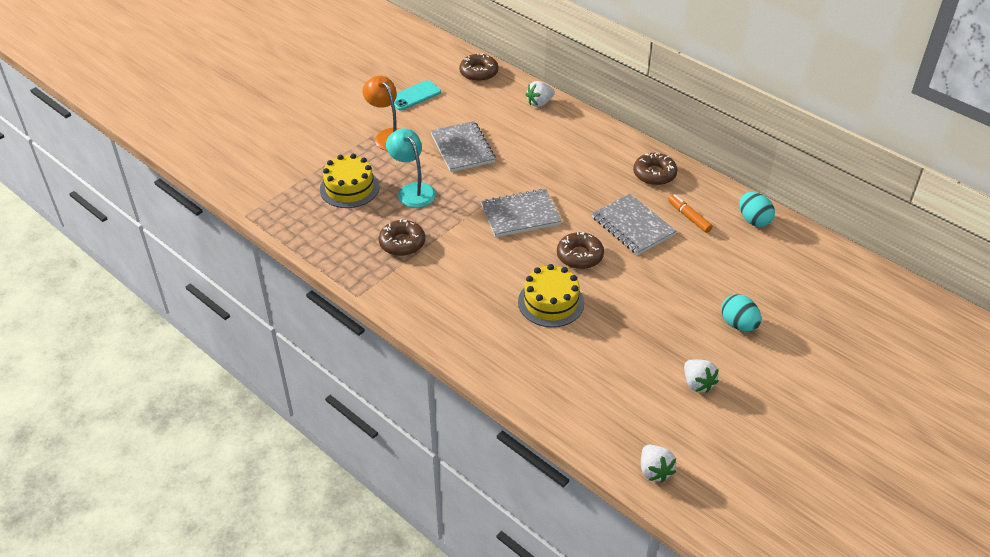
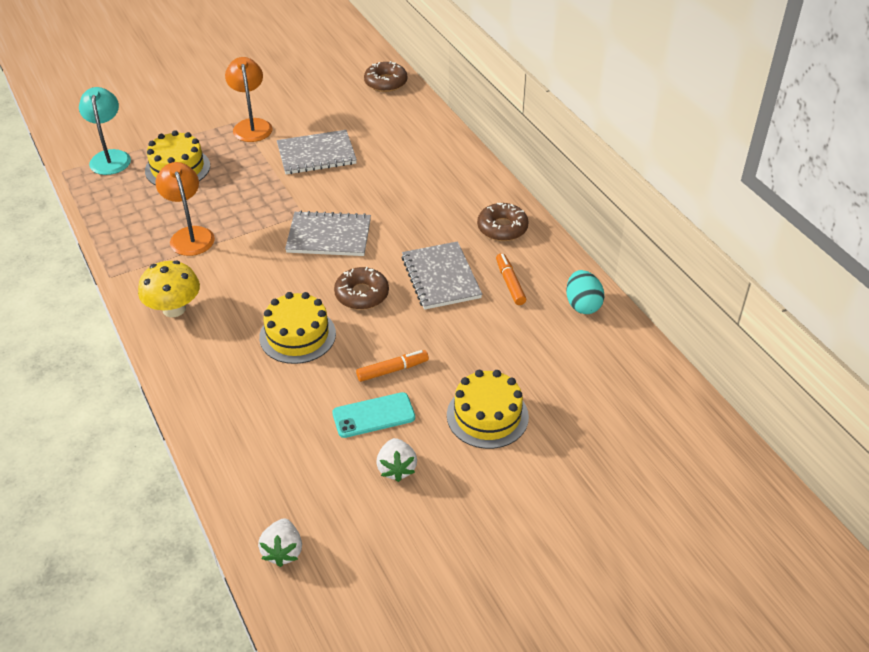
camera: 20 degrees right, 0 degrees up
brown donut [379,219,425,256] -> orange lamp [155,162,215,256]
turquoise lamp [386,128,436,208] -> turquoise lamp moved to [79,87,131,175]
turquoise phone [394,80,441,111] -> turquoise phone moved to [332,392,415,438]
grey notebook [430,121,496,172] -> grey notebook turned 75 degrees clockwise [277,130,357,174]
white strawberry [526,81,555,107] -> none
turquoise egg [721,294,761,331] -> yellow cake [447,370,529,449]
none -> yellow mushroom [138,261,200,317]
none -> orange marker [356,350,429,382]

